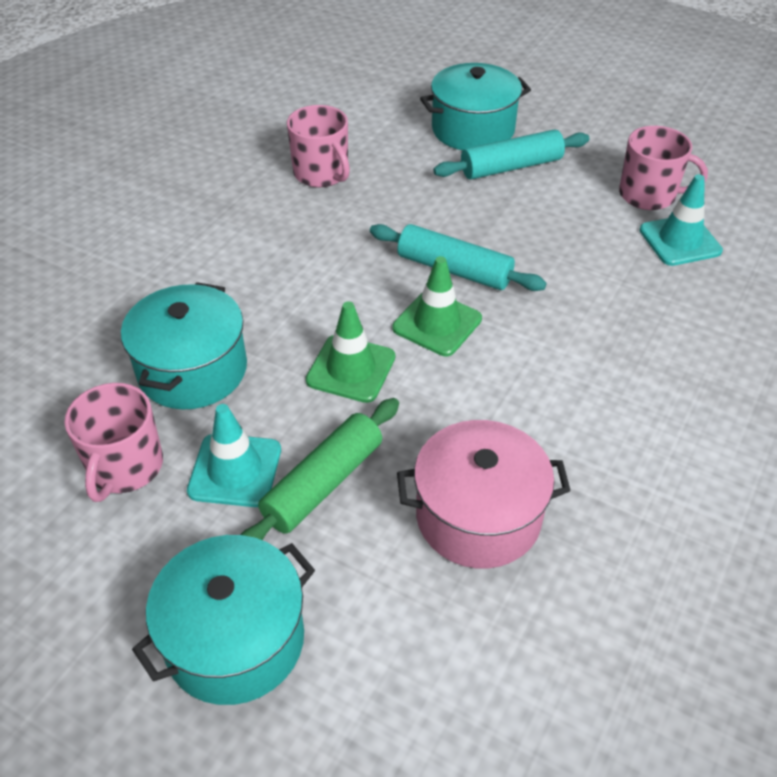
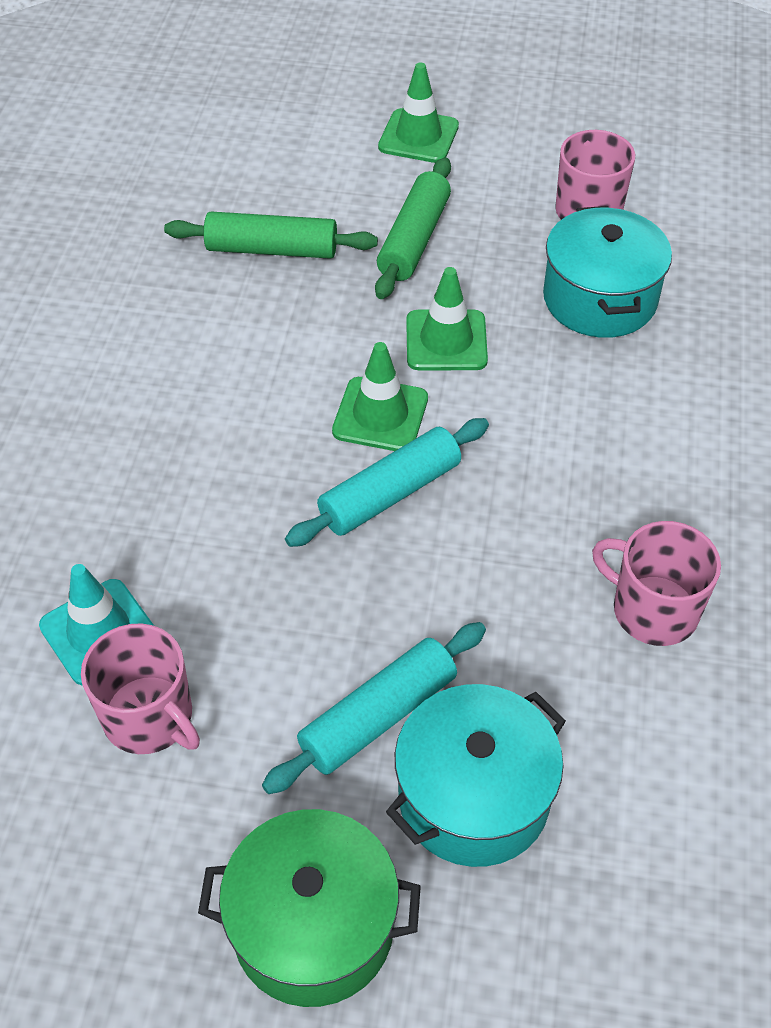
camera: 160 degrees right, 5 degrees up
turquoise pot [132,535,315,705] -> green traffic cone [378,63,459,163]
turquoise traffic cone [187,404,281,507] -> none
turquoise rolling pin [370,224,547,291] -> turquoise rolling pin turned 45 degrees counterclockwise [285,418,489,547]
pink pot [397,420,571,569] -> green rolling pin [164,212,378,259]
pink mug [619,126,708,210] -> pink mug turned 135 degrees counterclockwise [81,623,200,754]
none -> green pot [198,809,421,1007]

